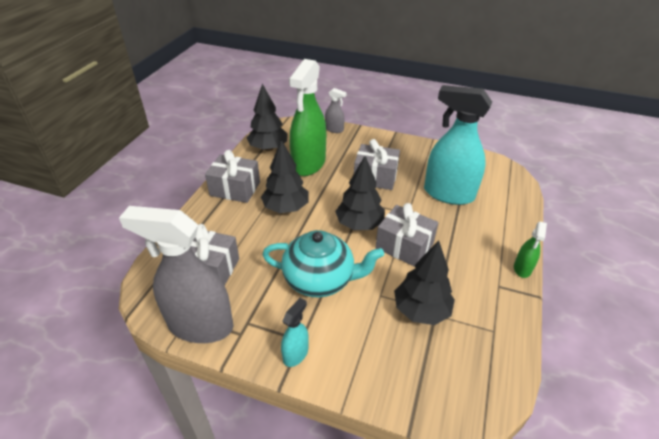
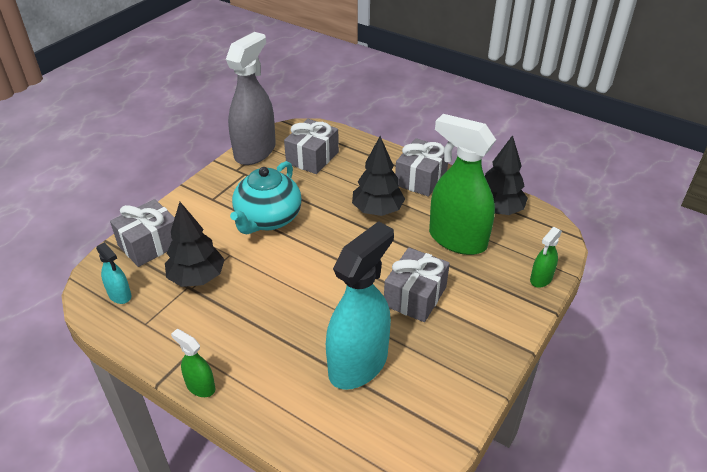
camera: 105 degrees right, 0 degrees up
turquoise spray bottle [281,298,309,367] -> turquoise spray bottle moved to [96,242,131,304]
grey spray bottle [325,88,347,133] -> green spray bottle [530,227,562,288]
black tree [335,156,385,230] -> none
grey gift [375,203,438,267] -> grey gift moved to [110,199,175,267]

